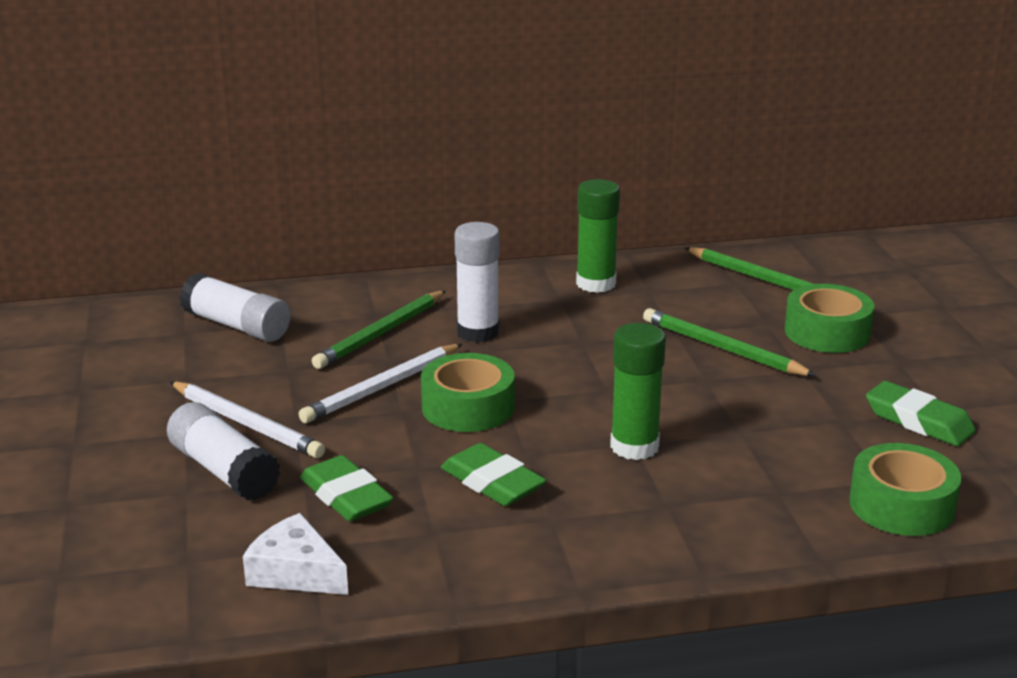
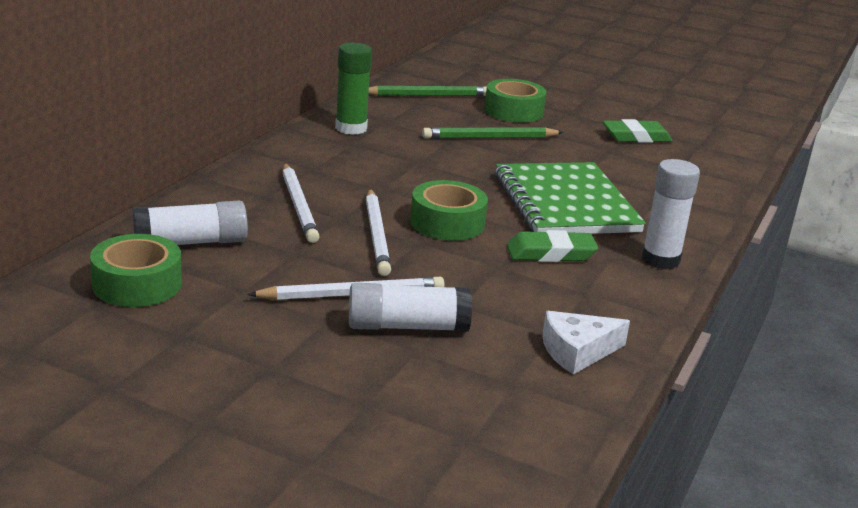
camera: 55 degrees left, 0 degrees up
green eraser [300,455,394,521] -> none
green pencil [312,291,446,369] -> white pencil [283,163,320,243]
white glue stick [455,222,500,342] -> white glue stick moved to [641,159,700,269]
green glue stick [610,323,666,460] -> green notebook [495,162,646,234]
green tape [849,443,961,536] -> green tape moved to [90,234,182,307]

